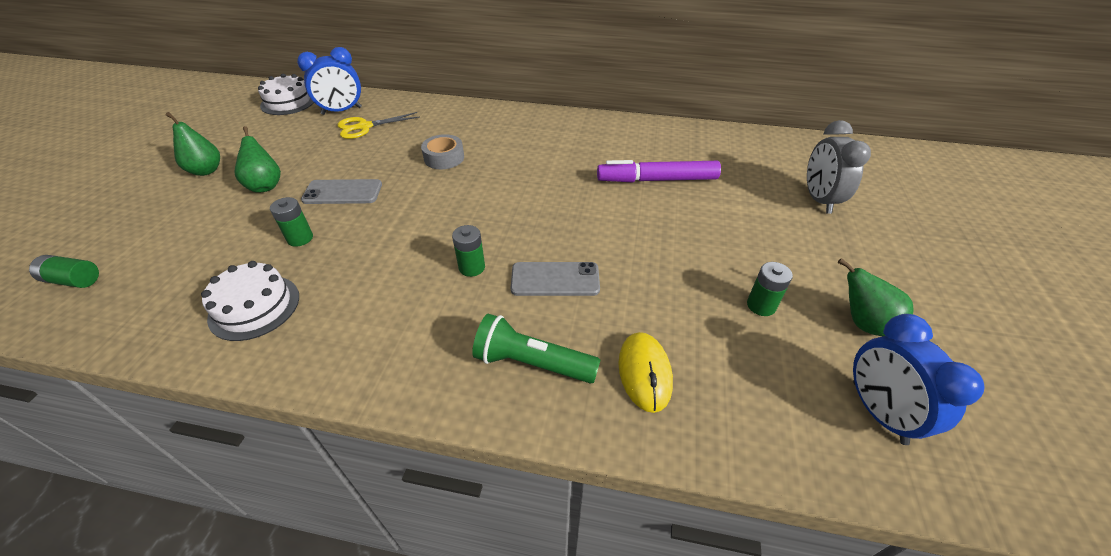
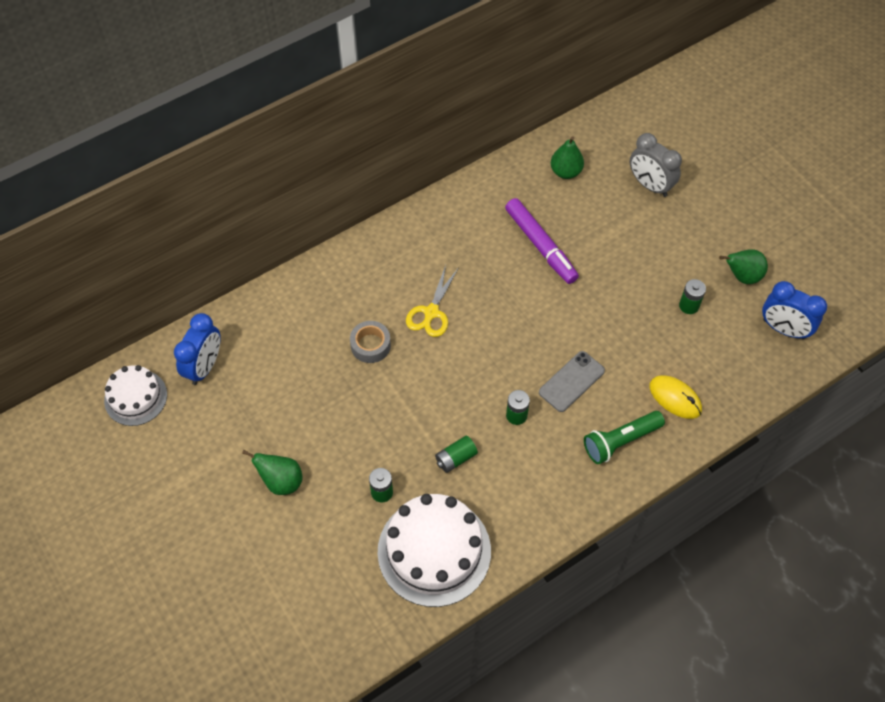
camera: 45 degrees left, 15 degrees up
green battery [29,255,99,288] -> green battery moved to [435,436,478,473]
green pear [166,112,220,176] -> green pear moved to [551,136,584,179]
white cake [201,261,299,341] -> white cake [378,494,491,607], size x1.70
grey phone [301,179,382,204] -> none
yellow scissors [337,112,420,139] -> yellow scissors moved to [406,265,459,337]
purple marker [597,160,721,182] -> purple marker turned 75 degrees counterclockwise [505,198,579,284]

